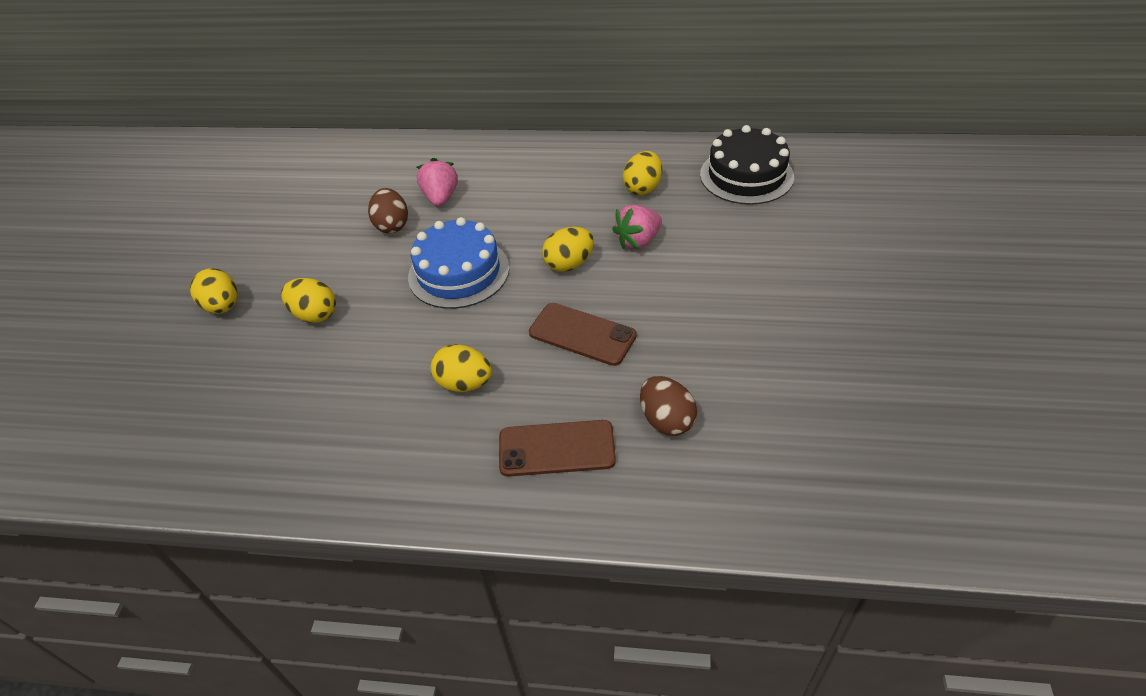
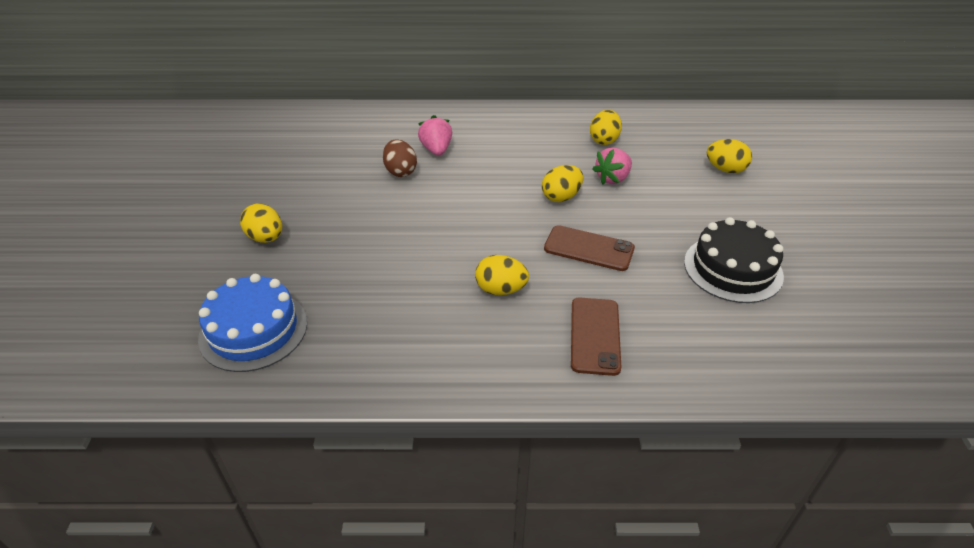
camera: 10 degrees left, 5 degrees down
yellow egg [281,278,336,323] -> yellow egg moved to [707,139,752,173]
blue cake [408,217,509,309] -> blue cake moved to [198,274,307,372]
brown phone [499,420,616,477] -> brown phone turned 75 degrees counterclockwise [571,297,621,376]
brown egg [640,376,697,436] -> none
black cake [700,125,794,205] -> black cake moved to [684,217,784,303]

